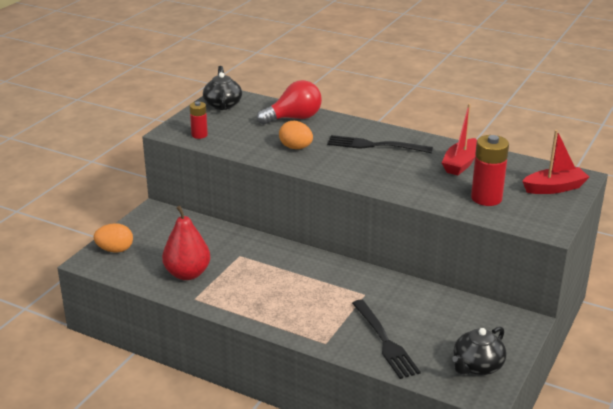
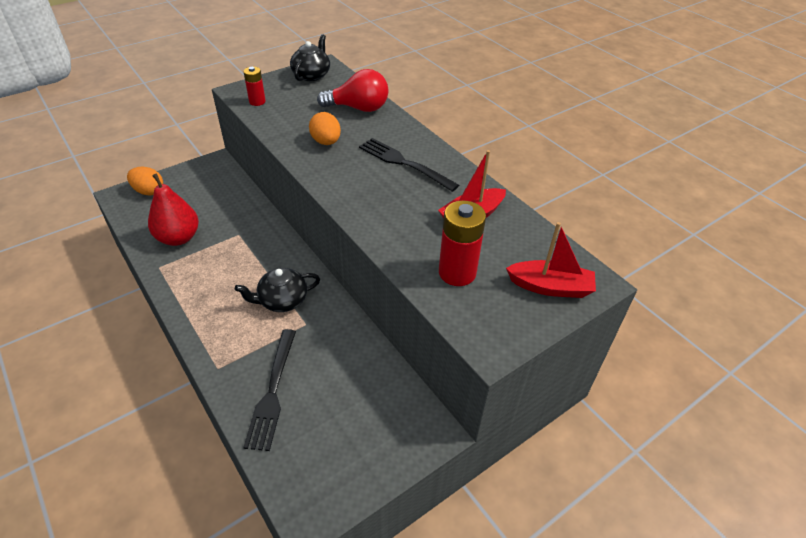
camera: 25 degrees right, 15 degrees up
black teapot [452,327,506,375] -> black teapot moved to [235,268,320,312]

